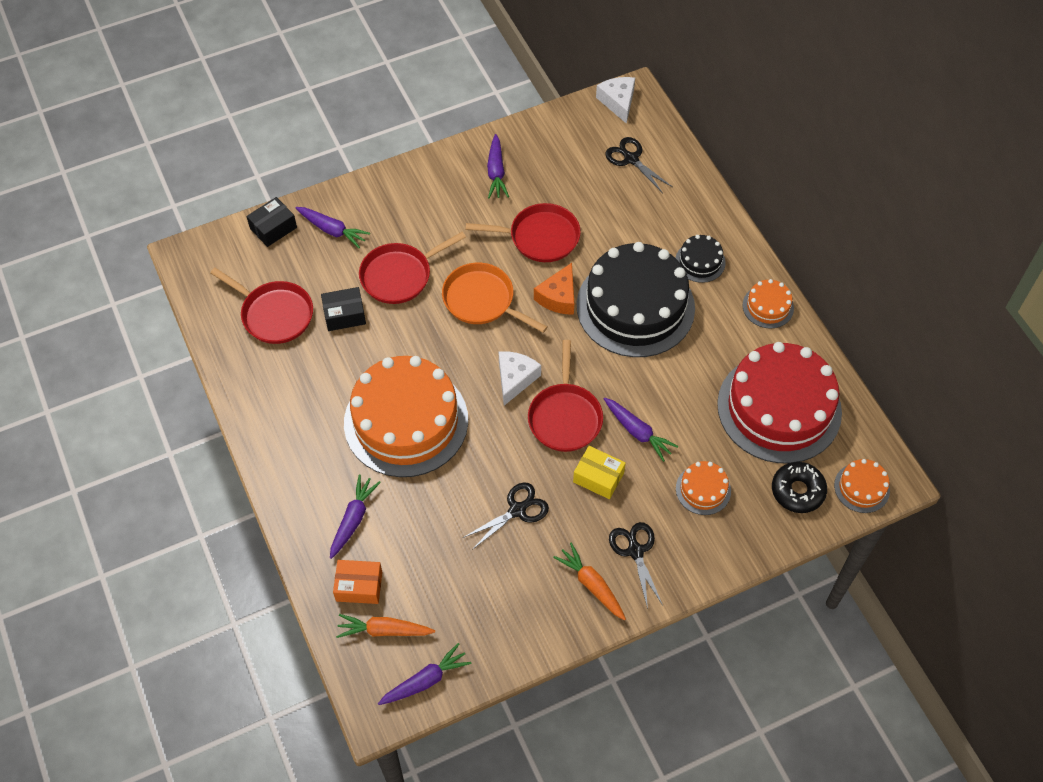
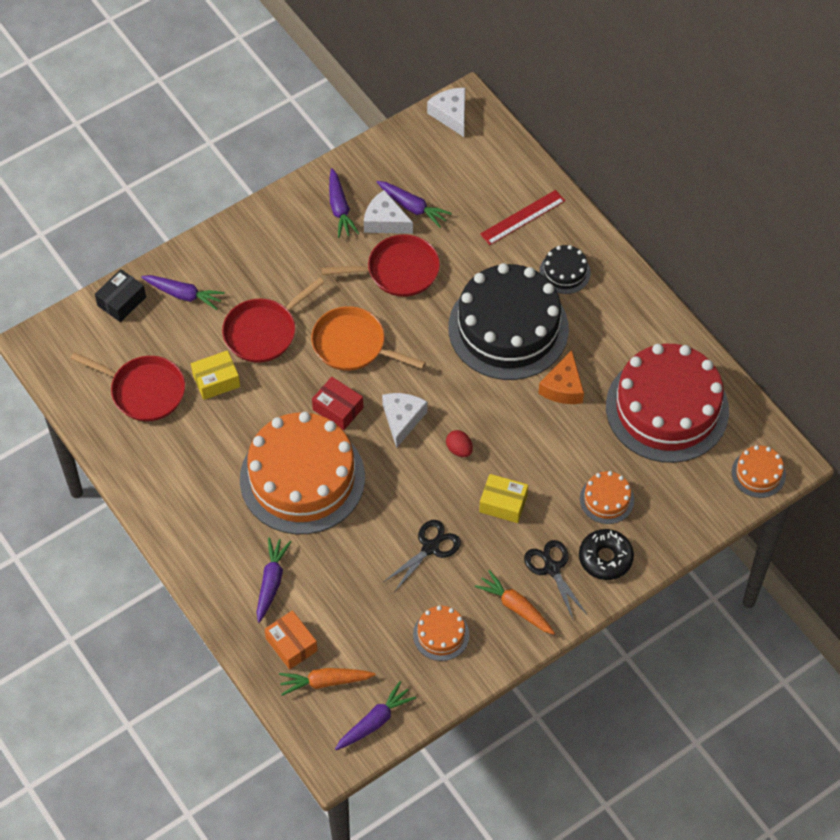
camera: 10 degrees left, 0 degrees up
black box [321,287,366,331] -> yellow box [191,350,240,400]
orange box [333,560,382,604] -> orange box turned 60 degrees clockwise [264,610,318,670]
red pan [528,340,603,452] -> red egg [446,430,473,457]
orange cheese [534,263,574,315] -> orange cheese moved to [538,350,584,404]
purple carrot [604,398,679,462] -> purple carrot moved to [377,181,452,228]
black scissors [605,137,672,193] -> none
orange cake [743,279,794,329] -> orange cake moved to [413,606,469,661]
black donut [772,462,827,513] -> black donut moved to [579,529,634,580]
none -> red box [312,377,363,430]
none -> white cheese [364,190,413,234]
none -> red ruler [480,190,565,245]

